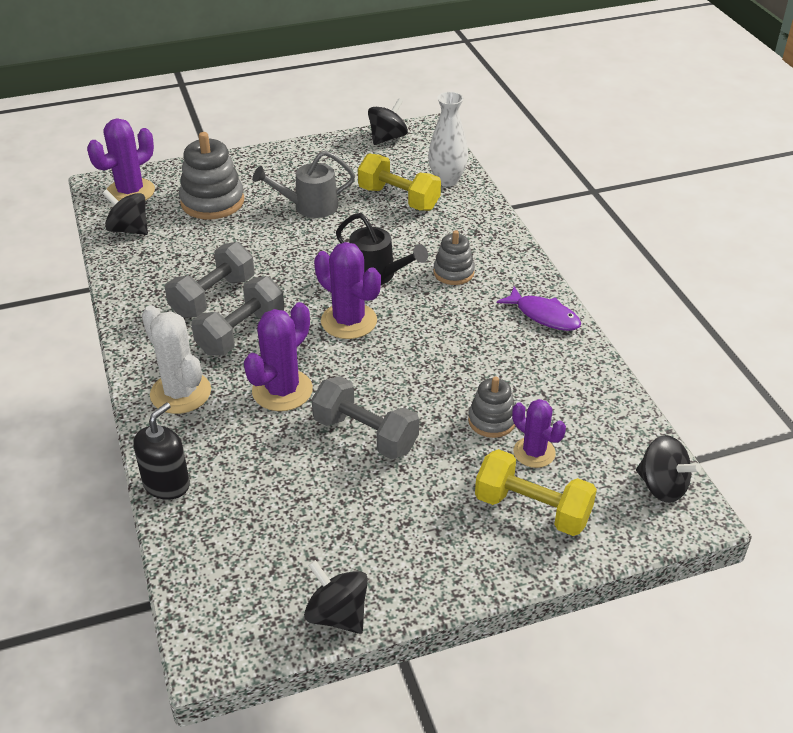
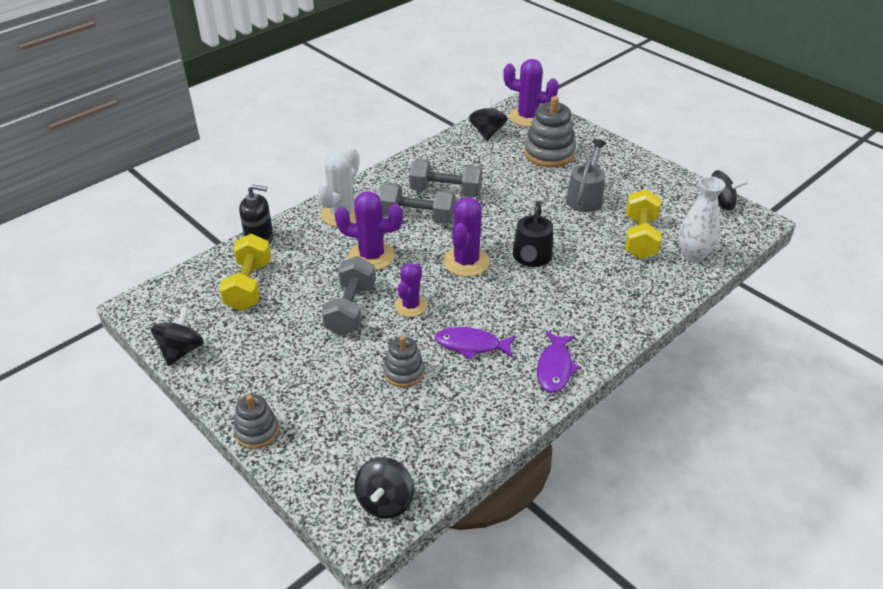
camera: 65 degrees right, 0 degrees up
grey watering can [253,151,355,218] -> grey watering can turned 60 degrees clockwise [566,139,607,212]
grey stacking toy [433,230,475,285] -> grey stacking toy moved to [234,394,279,449]
yellow dumbbell [475,449,597,536] -> yellow dumbbell moved to [219,234,271,311]
purple cactus [512,399,566,468] -> purple cactus moved to [395,263,427,317]
none -> purple fish [435,327,516,359]

